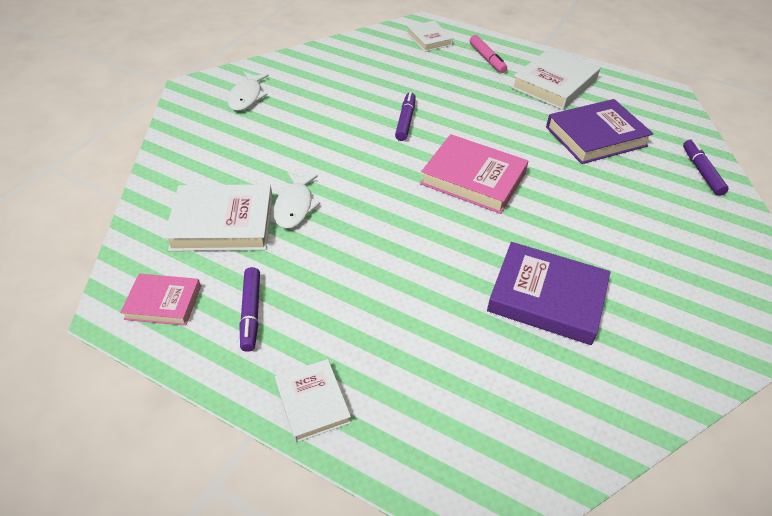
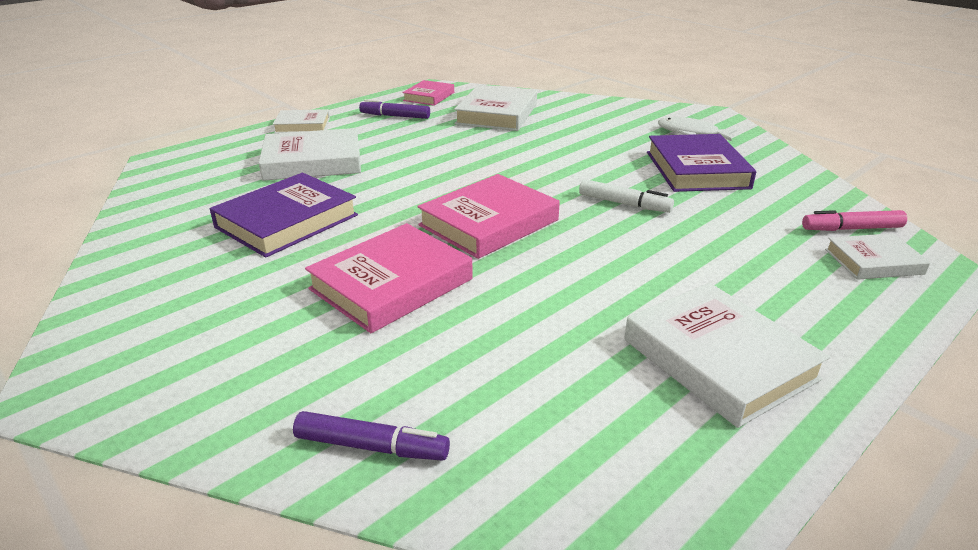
camera: 110 degrees right, 15 degrees down
white fish [273,172,320,229] -> none
purple marker [395,92,416,141] -> white marker [579,179,674,213]
pink marker [470,35,507,73] -> pink marker moved to [802,210,907,231]
purple book [546,99,654,164] -> purple book moved to [647,134,756,192]
none -> white book [259,128,361,181]
none -> pink book [305,223,473,333]

